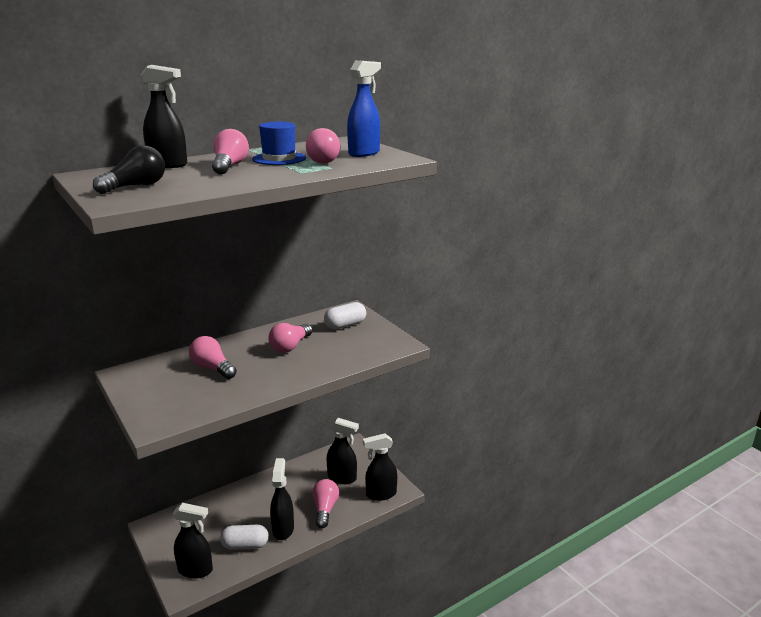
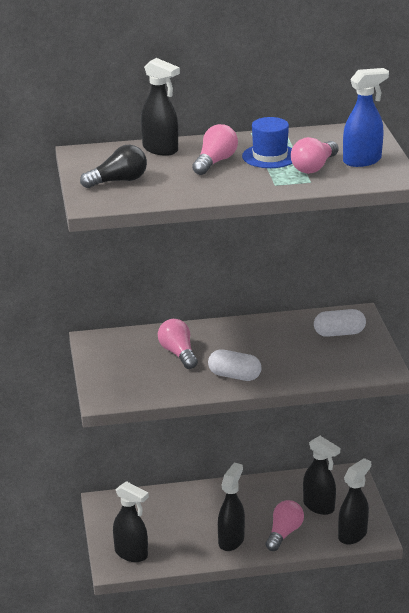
camera: 25 degrees right, 5 degrees up
white capsule [220,525,269,550] -> white capsule moved to [208,349,261,381]
pink light bulb [268,323,312,353] -> none
black spray bottle [363,433,397,501] -> black spray bottle turned 120 degrees clockwise [338,458,371,545]

